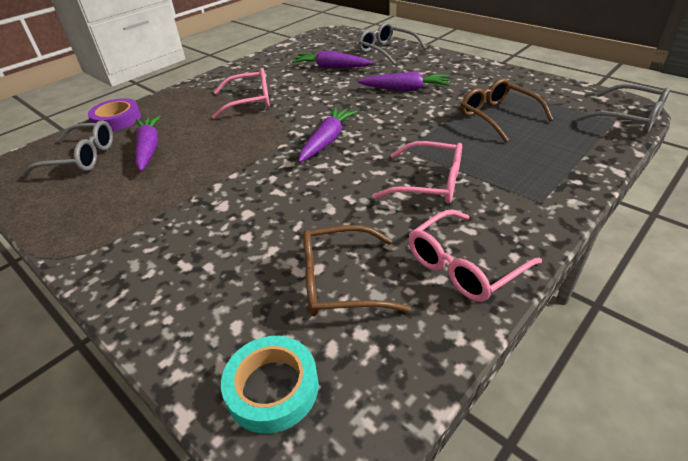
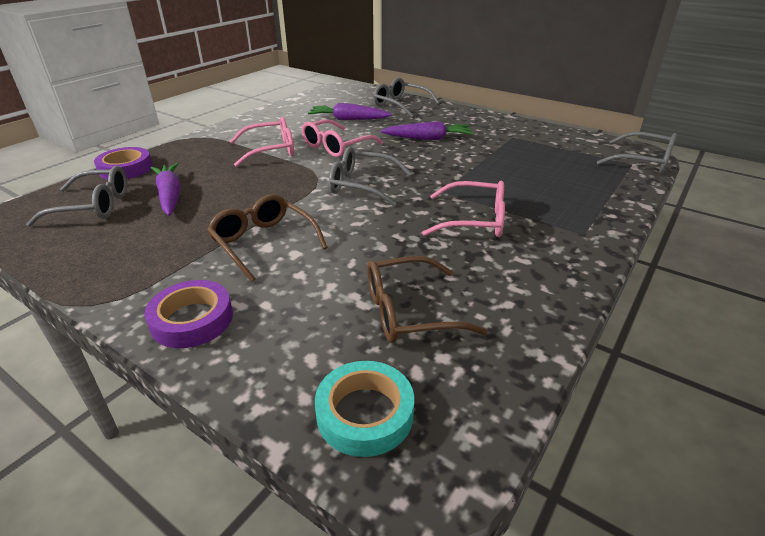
camera: 10 degrees left, 5 degrees down
purple carrot [298,107,357,162] -> grey glasses [329,147,411,206]
pink glasses [408,209,542,302] -> pink glasses moved to [302,119,383,157]
brown glasses [461,78,554,142] -> brown glasses moved to [207,194,328,282]
none -> purple tape [145,280,233,348]

